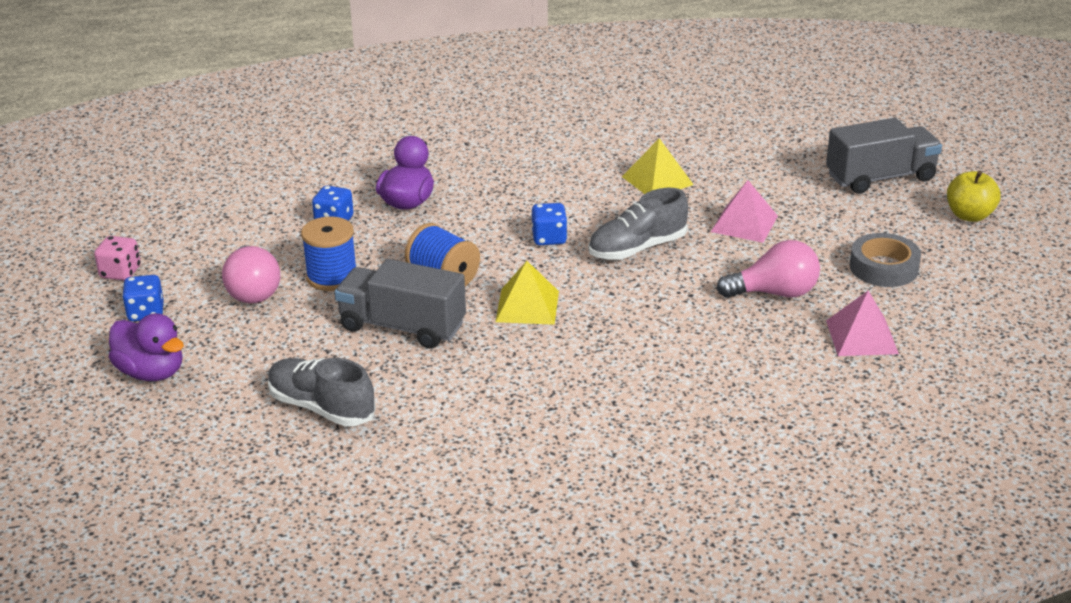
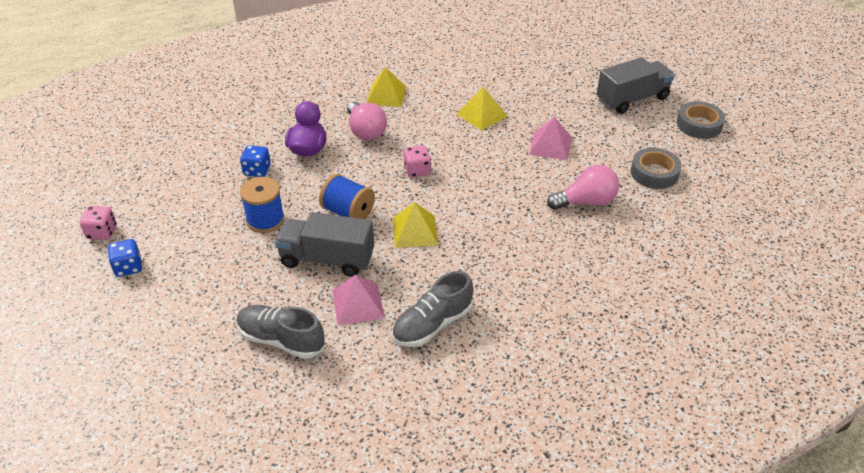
camera: 10 degrees left, 10 degrees up
purple duck [109,313,184,381] -> none
pink light bulb [222,245,280,303] -> pink light bulb moved to [347,101,387,140]
blue dice [532,203,567,245] -> pink dice [404,145,431,178]
grey shoe [588,188,688,260] -> grey shoe moved to [392,271,473,347]
pink pyramid [826,291,899,356] -> pink pyramid moved to [332,275,385,325]
yellow apple [947,171,1001,222] -> grey tape [677,101,725,139]
none -> yellow pyramid [367,67,406,107]

